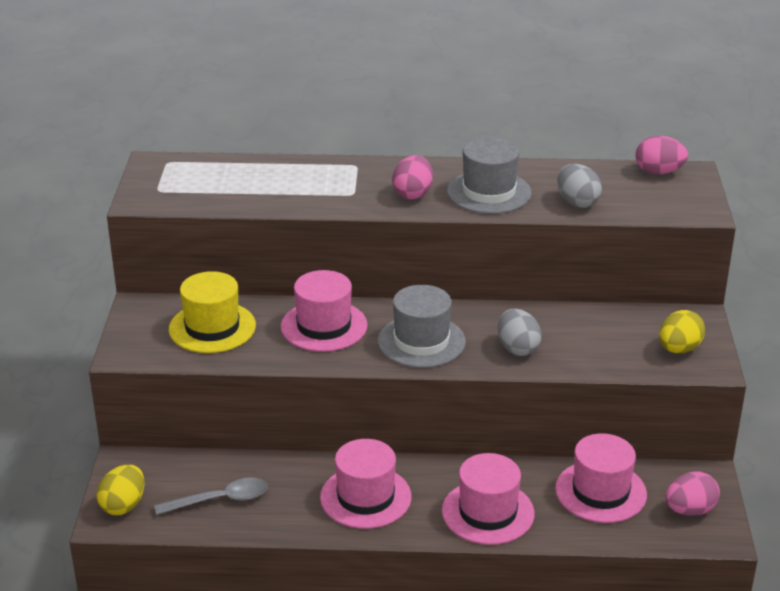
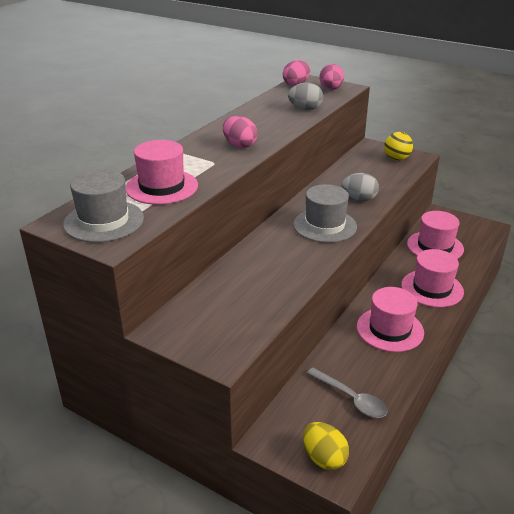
camera: 60 degrees left, 0 degrees up
grey spoon [154,477,268,515] -> grey spoon turned 120 degrees clockwise [307,368,388,418]
yellow hat [169,271,256,353] -> none
pink hat [281,270,367,352] -> pink hat moved to [126,140,198,205]
grey hat [447,137,532,214] -> grey hat moved to [63,170,144,242]
yellow egg [659,310,705,353] -> yellow ball [384,132,413,161]
pink egg [666,472,720,516] -> pink egg moved to [319,64,344,90]

